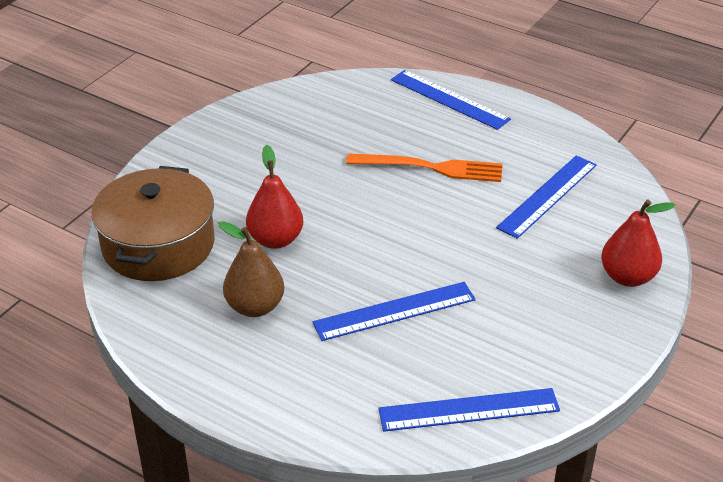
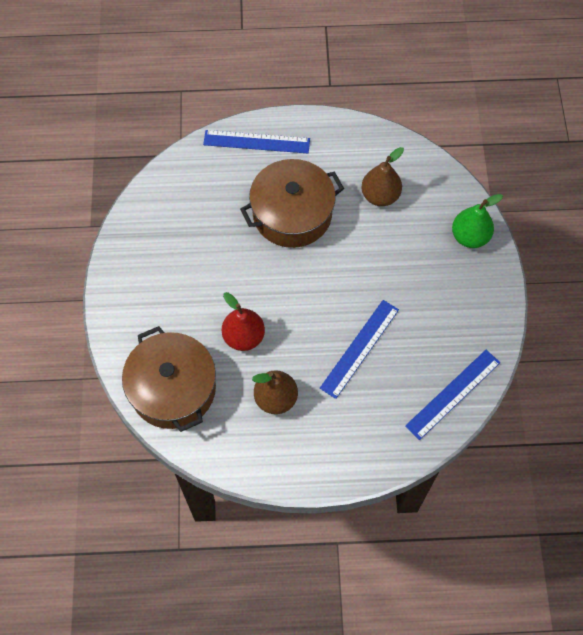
camera: 35 degrees left, 25 degrees up
orange fork [346,153,502,182] -> brown pot [240,159,344,248]
blue ruler [496,155,597,239] -> brown pear [361,147,404,206]
red pear [601,200,676,287] -> green pear [452,194,503,248]

